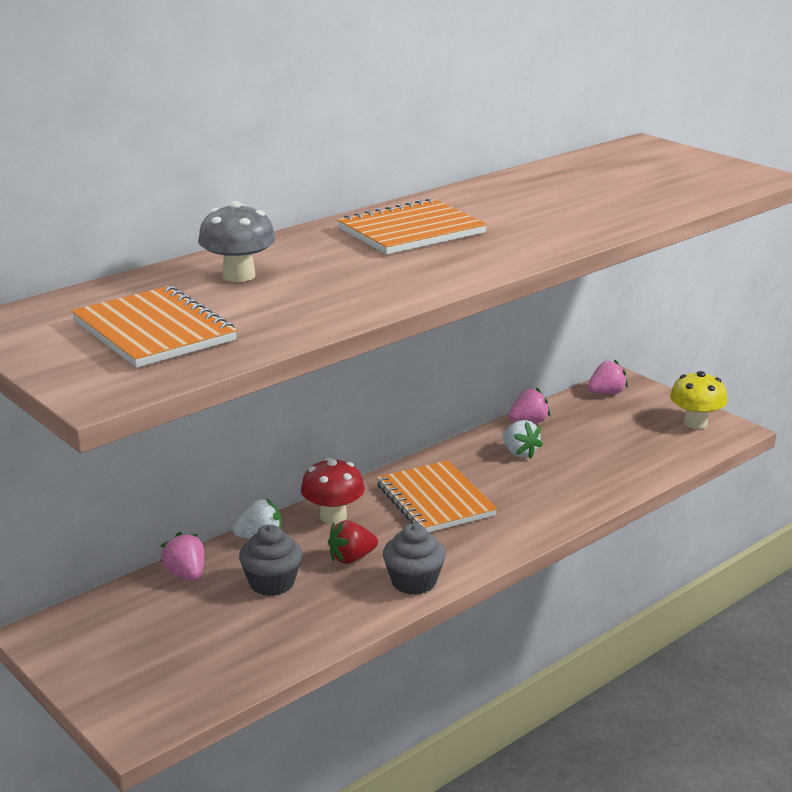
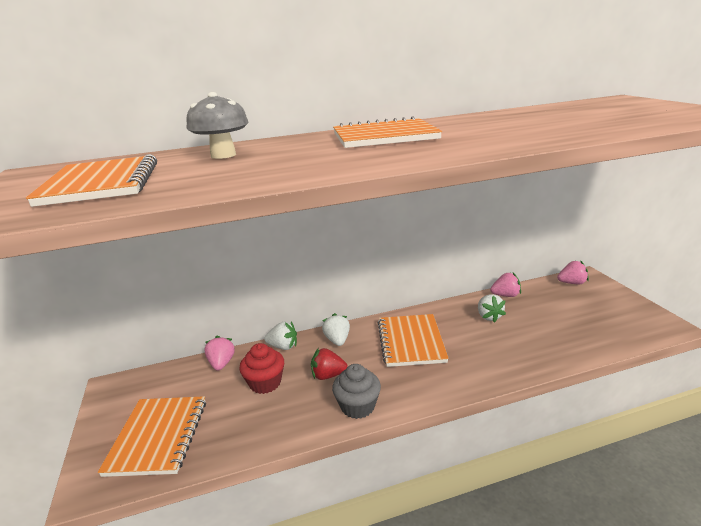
camera: 25 degrees right, 0 degrees up
grey cupcake [239,525,302,596] -> red cupcake [239,343,284,394]
red mushroom [301,458,365,524] -> white strawberry [322,313,350,346]
yellow mushroom [670,371,727,429] -> none
none -> orange notebook [98,396,206,477]

